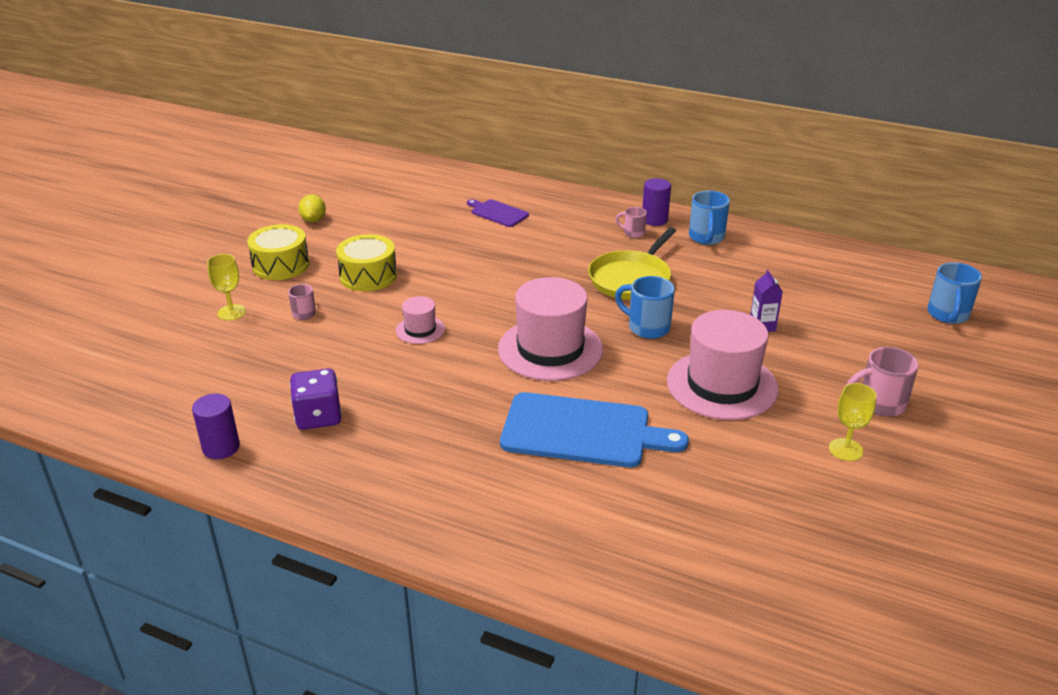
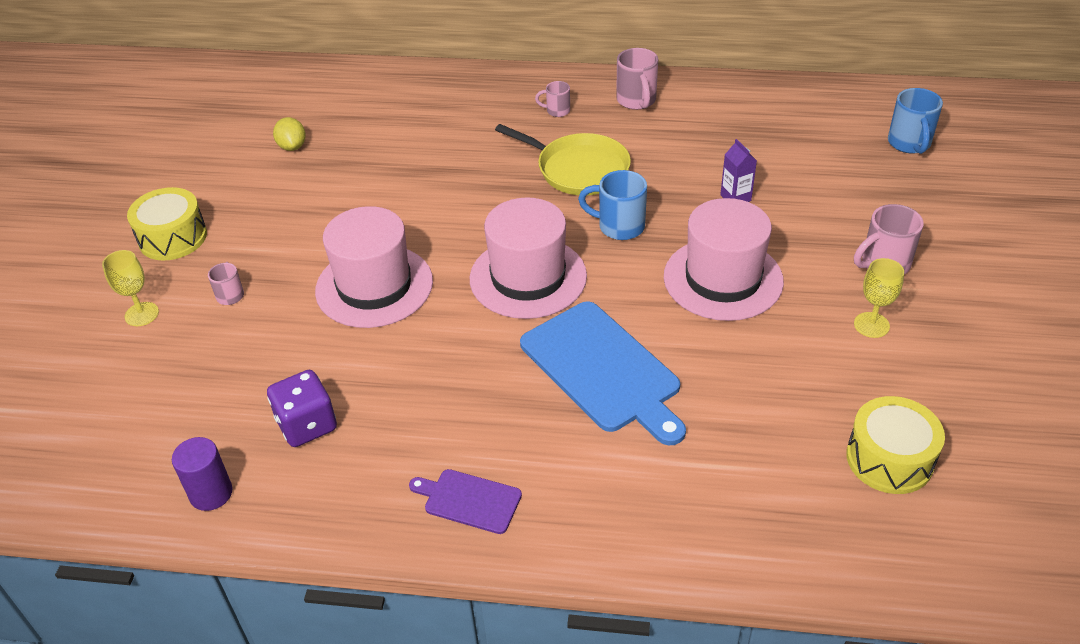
camera: 15 degrees left, 10 degrees up
yellow lemon [298,194,326,222] -> yellow lemon moved to [273,117,306,151]
yellow drum [336,234,397,291] -> yellow drum moved to [846,396,945,494]
pink hat [396,296,445,344] -> pink hat [315,206,433,328], size x2.08
purple cutting board [467,199,529,227] -> purple cutting board moved to [409,469,522,534]
blue cutting board [500,392,689,467] -> blue cutting board turned 60 degrees clockwise [520,301,686,445]
yellow pan [588,228,676,300] -> yellow pan turned 75 degrees counterclockwise [495,124,631,195]
purple cylinder [642,178,671,226] -> none
blue mug [689,191,730,245] -> pink mug [616,48,658,110]

